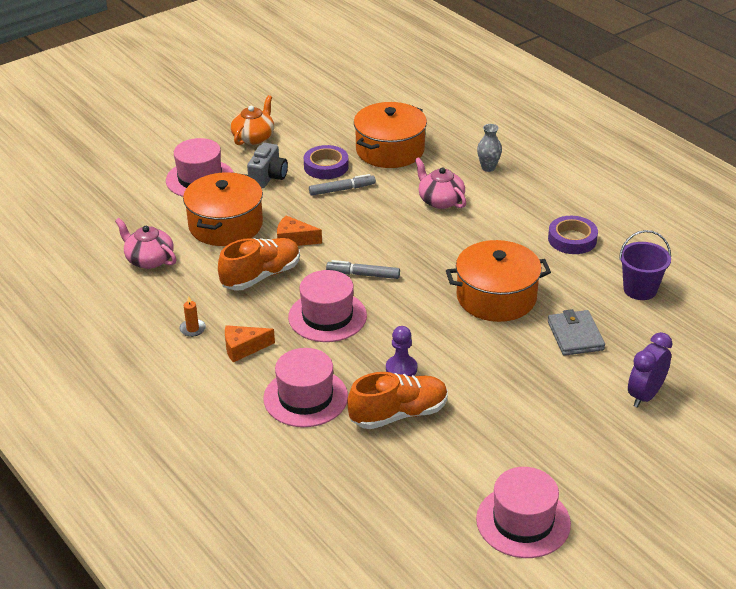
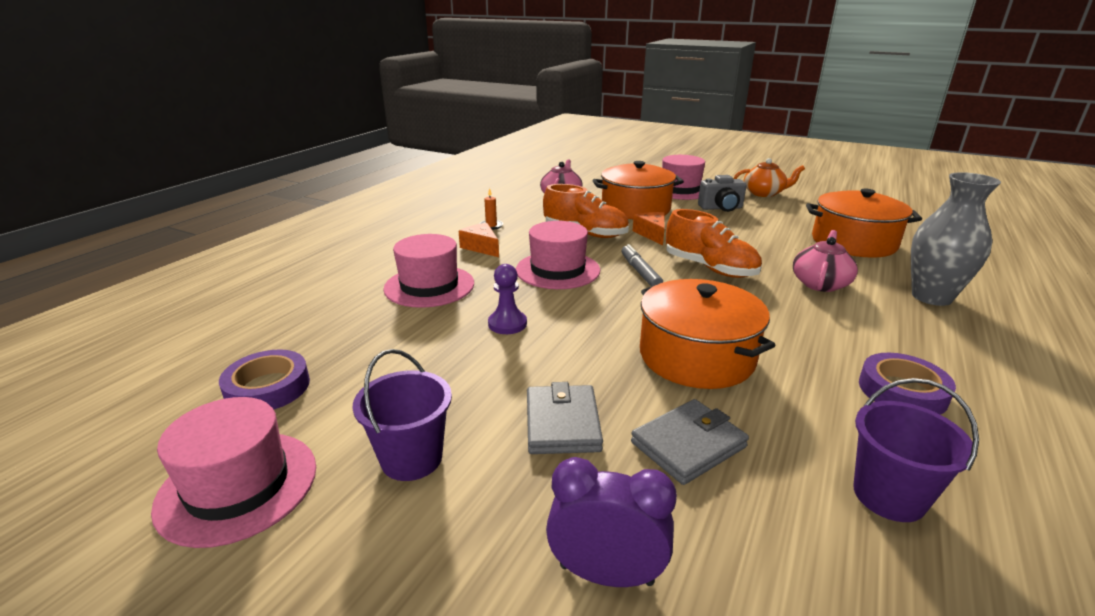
camera: 65 degrees right, 10 degrees down
purple tape [304,145,349,179] -> purple tape moved to [219,350,310,409]
grey marker [309,174,376,196] -> none
orange shoe [347,372,448,429] -> orange shoe moved to [666,209,762,278]
grey vase [477,124,502,172] -> grey vase [911,172,1001,306], size x1.89
none -> purple bucket [352,349,452,481]
none -> grey wallet [527,382,603,454]

